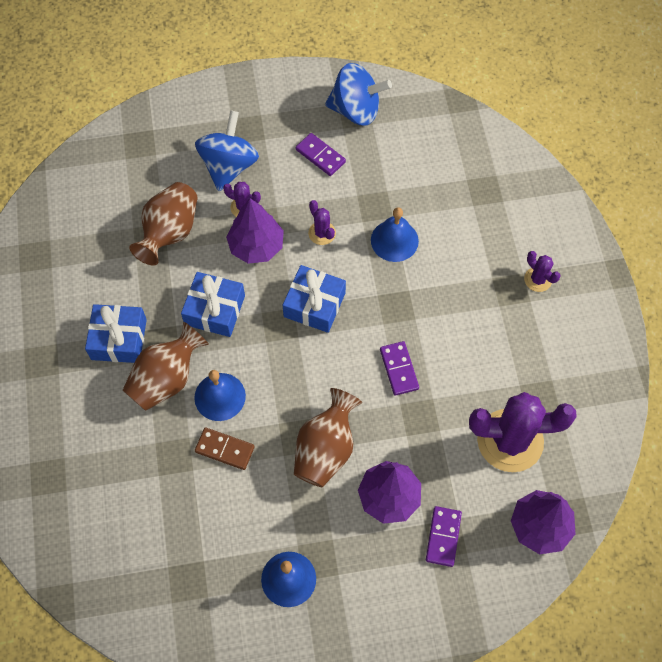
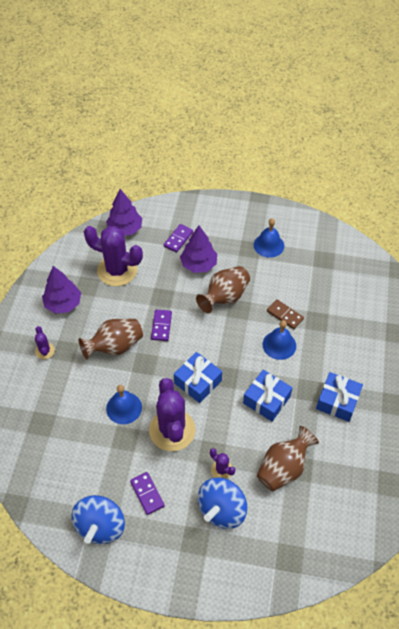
camera: 160 degrees left, 10 degrees down
brown vase [123,322,209,411] -> brown vase moved to [79,319,143,360]
purple tree [226,198,284,264] -> purple tree moved to [42,266,81,314]
purple cactus [308,200,336,245] -> purple cactus [149,378,196,451], size x2.21
blue spinning top [325,63,392,126] -> blue spinning top turned 105 degrees counterclockwise [72,495,125,544]

